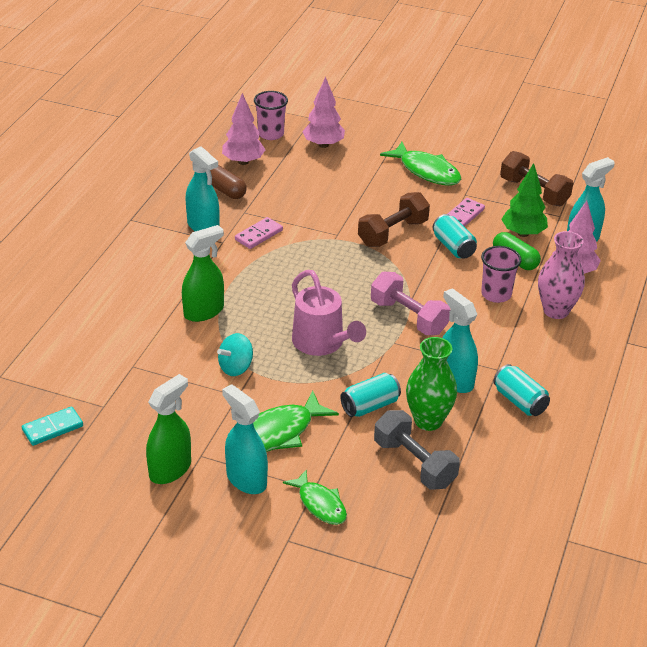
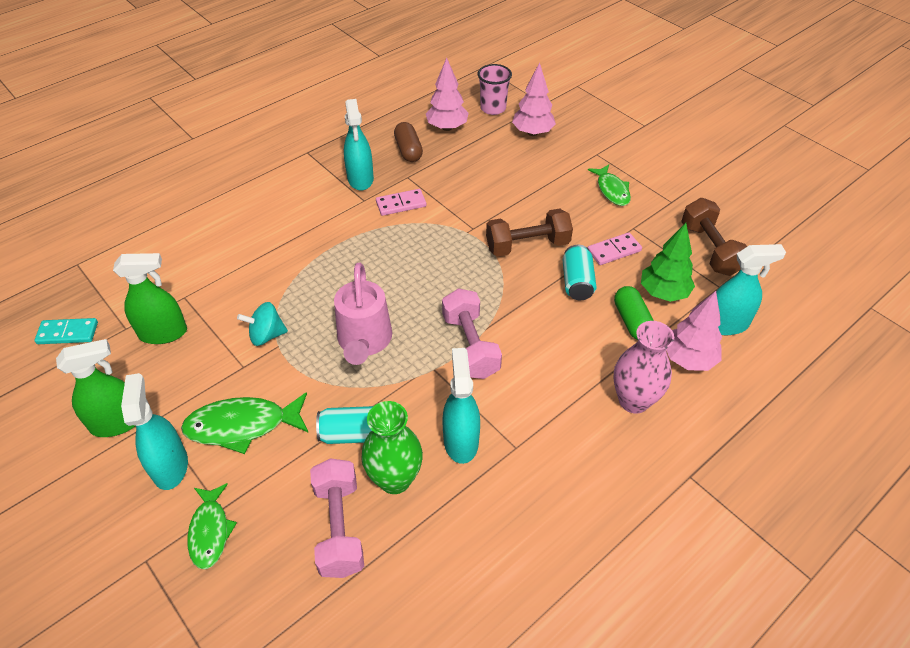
camera: 30 degrees right, 10 degrees up
green spray bottle [182,225,224,322] -> green spray bottle moved to [113,253,187,344]
grey dumbbell [374,410,460,490] -> pink dumbbell [310,458,364,578]
green fish [380,142,461,185] -> green fish [588,165,631,206], size x0.66
pink cup [481,246,522,303] -> none
turquoise can [493,364,550,416] -> none

